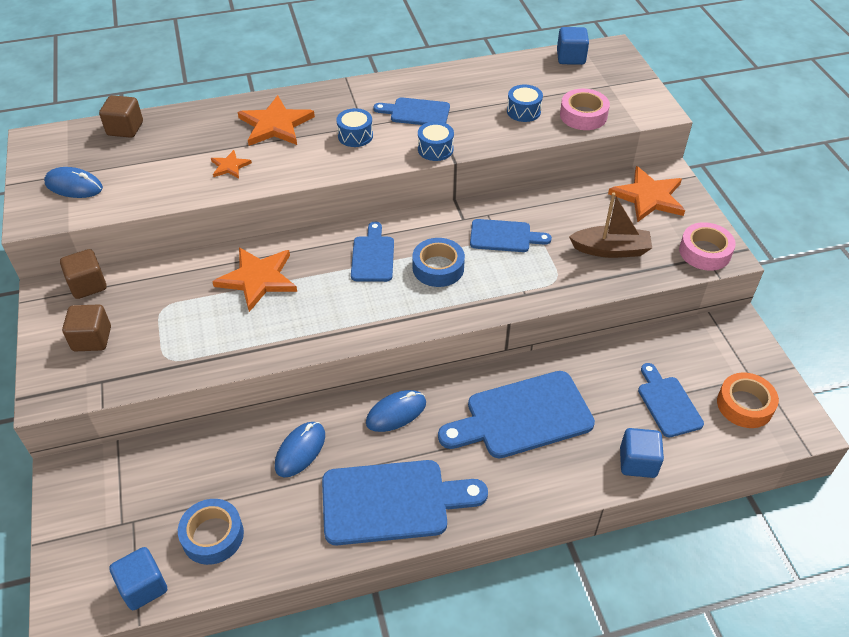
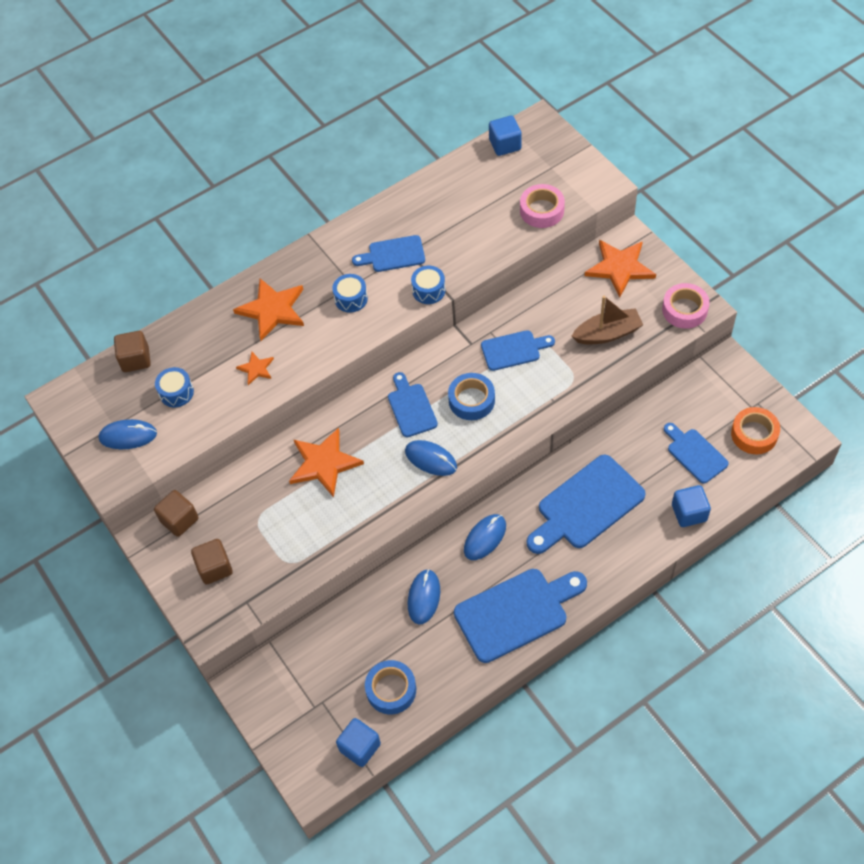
camera: 15 degrees left, 10 degrees up
blue drum [507,85,543,122] -> blue drum moved to [155,367,194,407]
none -> blue mouse [405,440,457,476]

